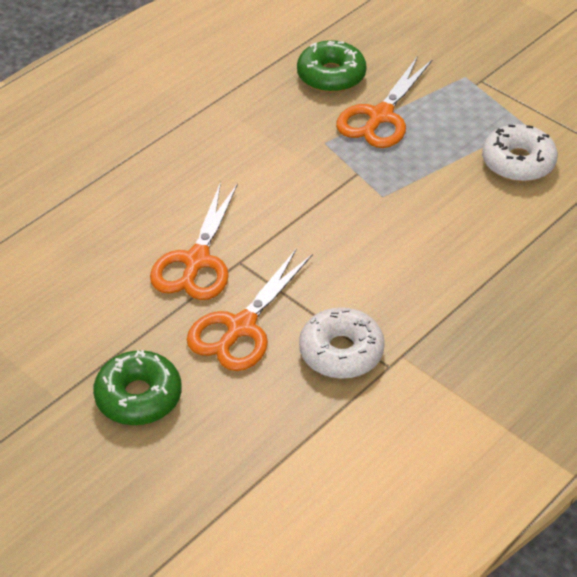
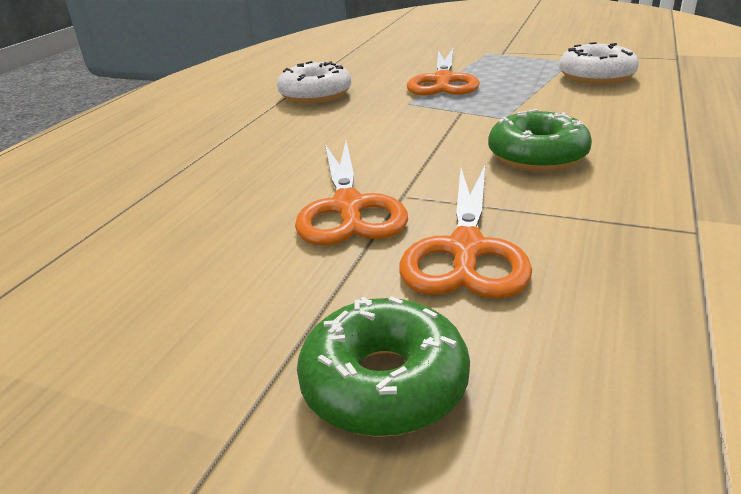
camera: 20 degrees left, 15 degrees down
green donut [297,40,367,93] -> green donut moved to [488,109,592,171]
white donut [299,307,385,379] -> white donut moved to [277,61,351,104]

